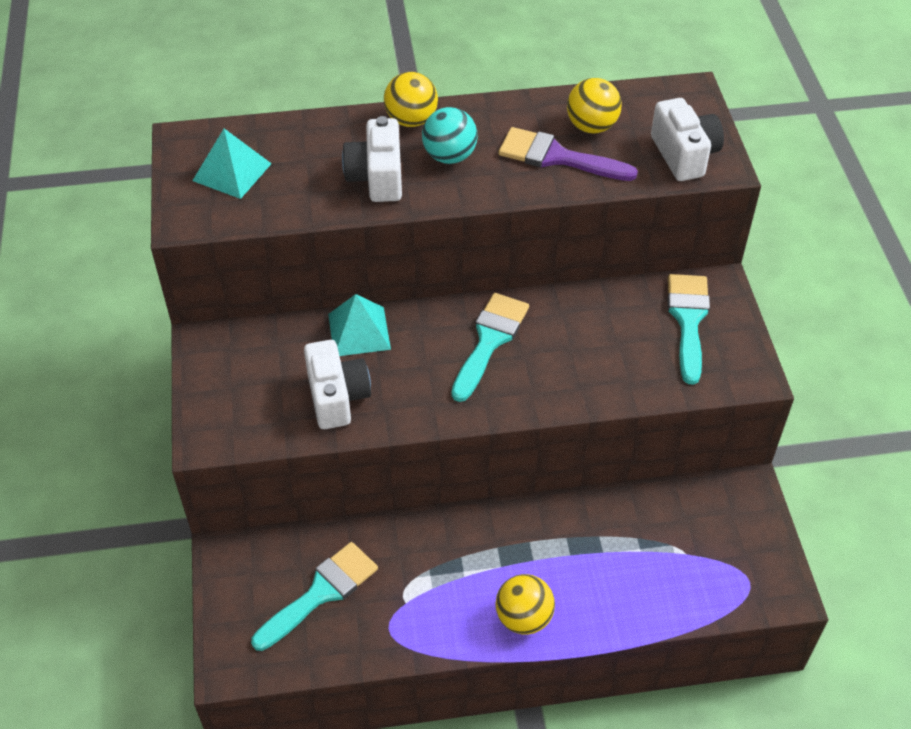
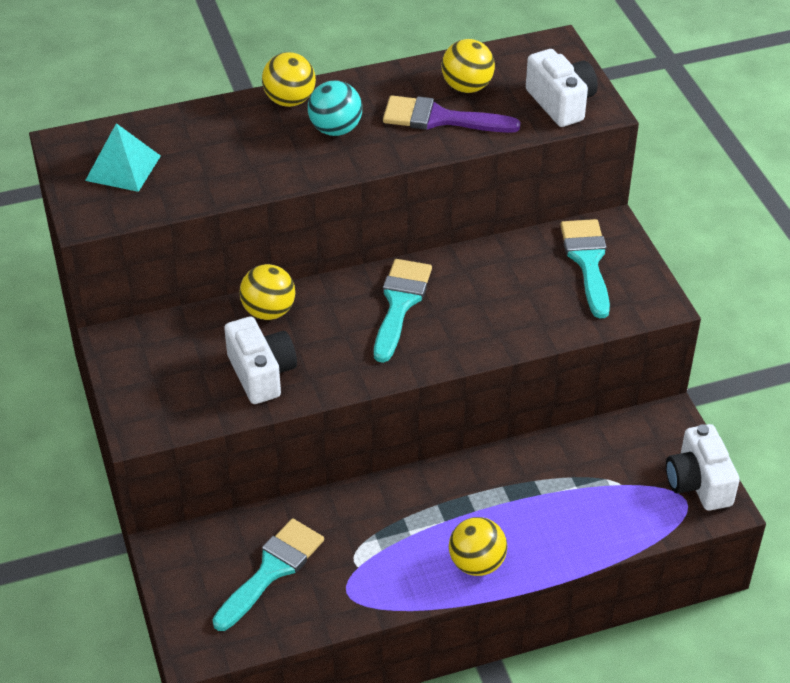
camera: 10 degrees left, 5 degrees down
turquoise pyramid [328,294,391,356] -> yellow ball [240,264,295,320]
white camera [342,116,402,202] -> white camera moved to [666,424,740,511]

